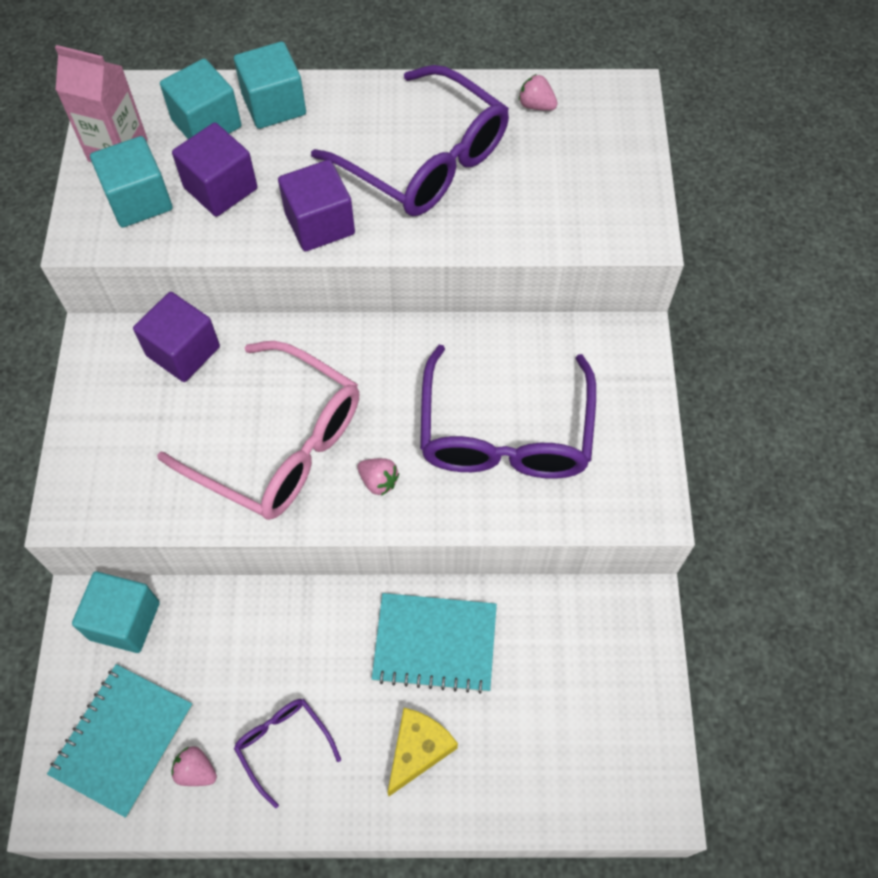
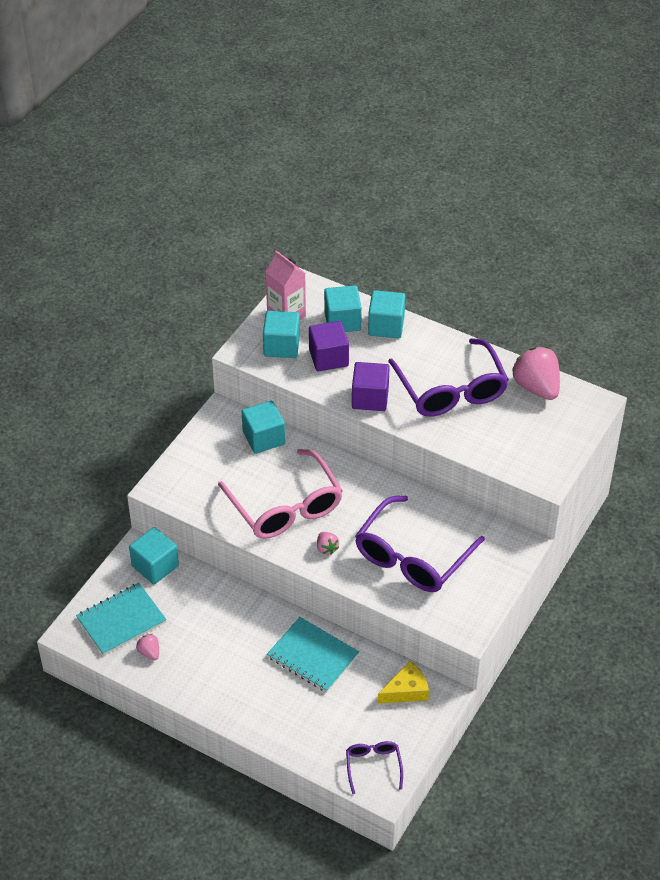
camera: 30 degrees right, 15 degrees down
purple cube [133,292,220,382] -> turquoise cube [242,401,285,454]
purple glasses [234,699,341,808] -> purple glasses moved to [346,741,403,794]
yellow cheese [387,708,458,796] -> yellow cheese moved to [378,661,429,704]
pink strawberry [519,74,558,111] -> pink strawberry [512,347,560,400], size x2.15

